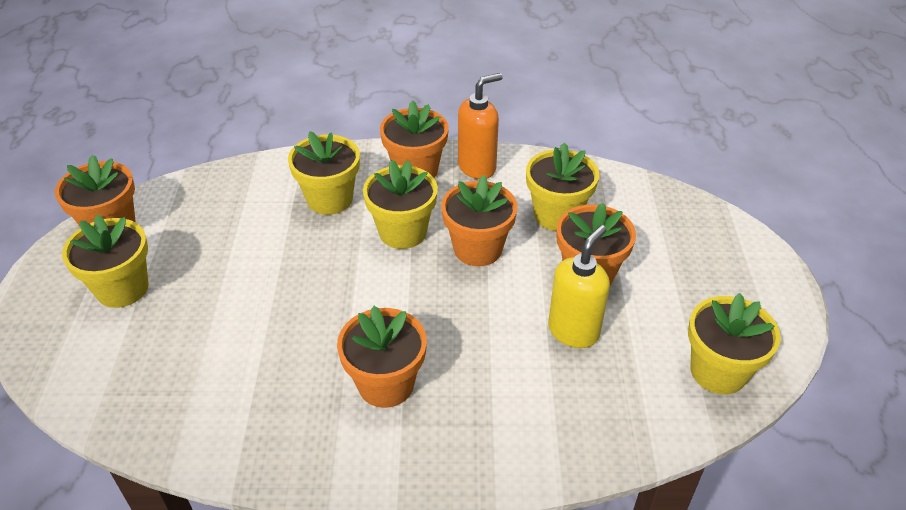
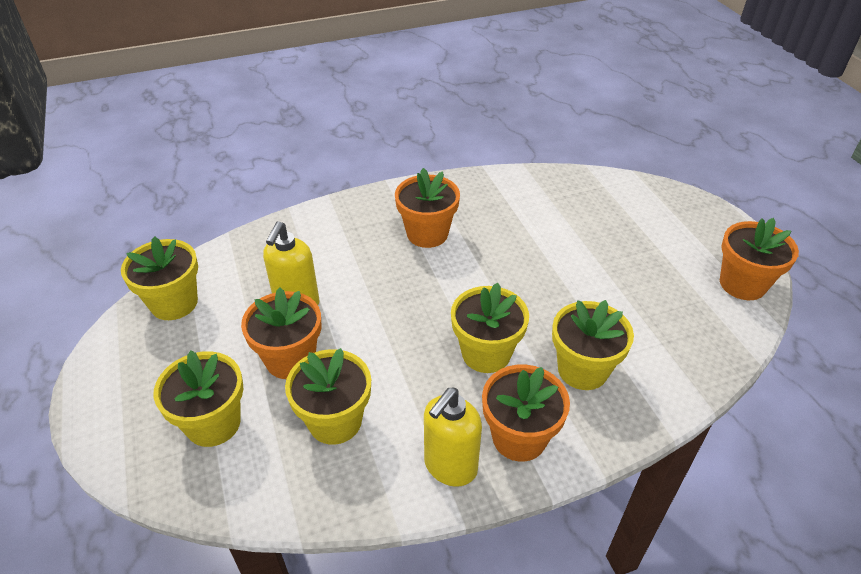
camera: 160 degrees right, 0 degrees up
yellow flower pot [62,215,149,308] -> yellow flower pot moved to [154,351,243,447]
orange flower pot [441,175,518,266] -> none
orange soap dispenser [458,73,503,179] -> yellow soap dispenser [424,388,482,487]

